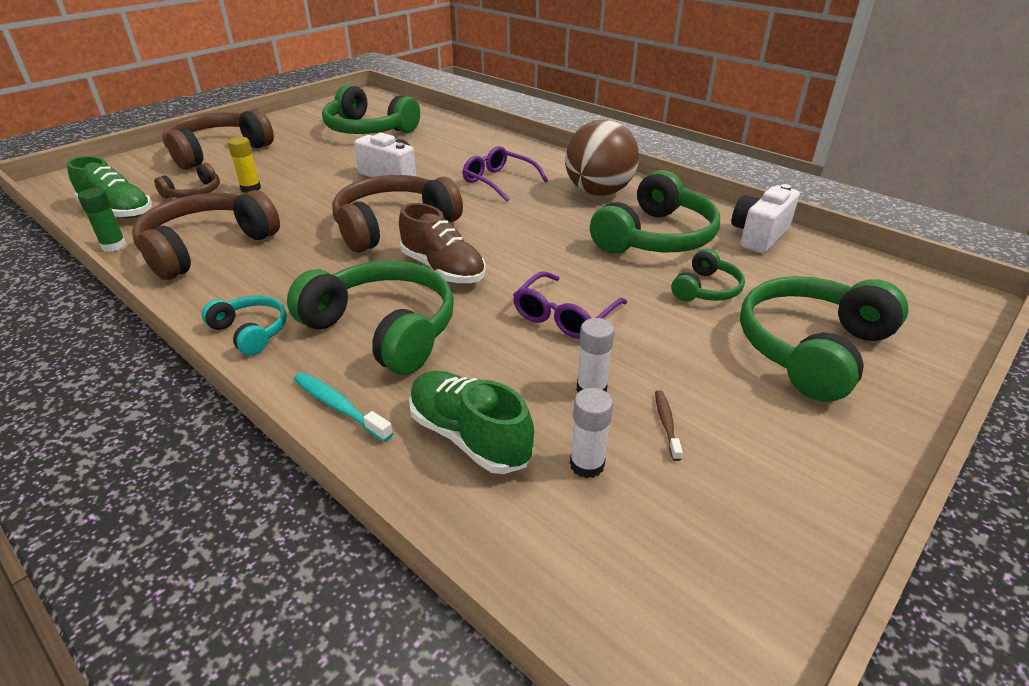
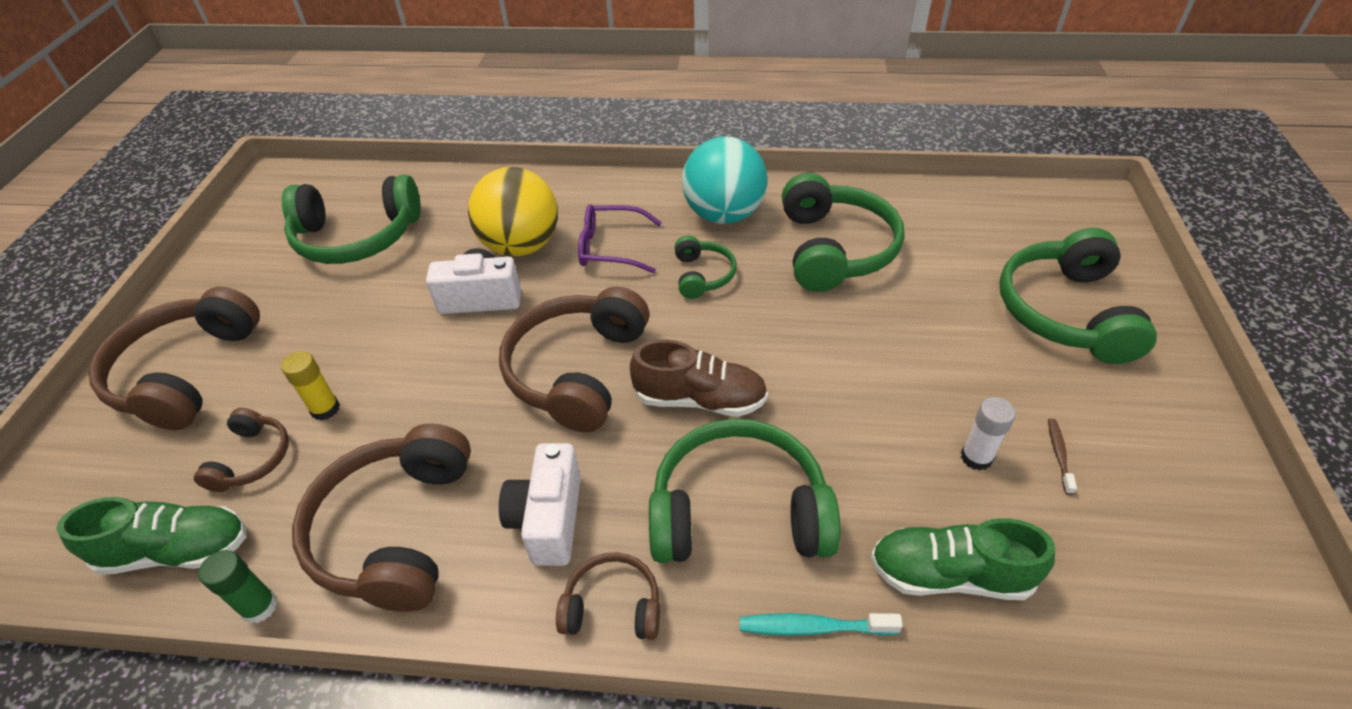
camera: 35 degrees left, 10 degrees up
turquoise headphones [202,295,287,355] -> brown headphones [556,552,660,640]
purple glasses [513,271,627,339] -> none
brown ball [565,119,639,196] -> turquoise ball [682,136,767,224]
white glue stick [570,388,613,478] -> none
brown toothbrush [655,390,683,461] -> brown toothbrush turned 45 degrees clockwise [1048,419,1077,495]
green headphones [671,249,745,301] -> green headphones moved to [674,235,736,299]
white camera [732,184,800,253] -> white camera moved to [499,443,581,566]
none -> yellow ball [468,167,558,257]

